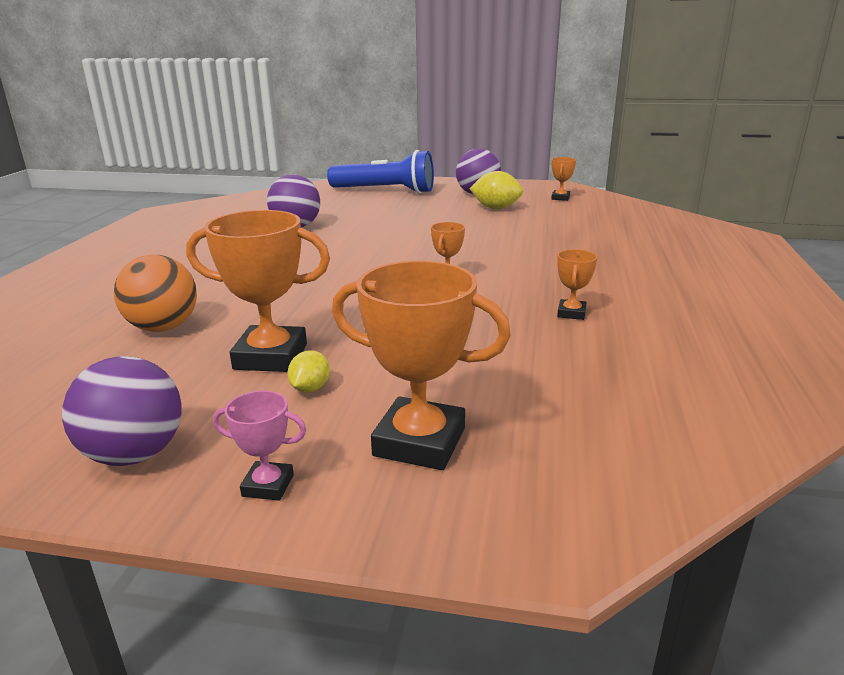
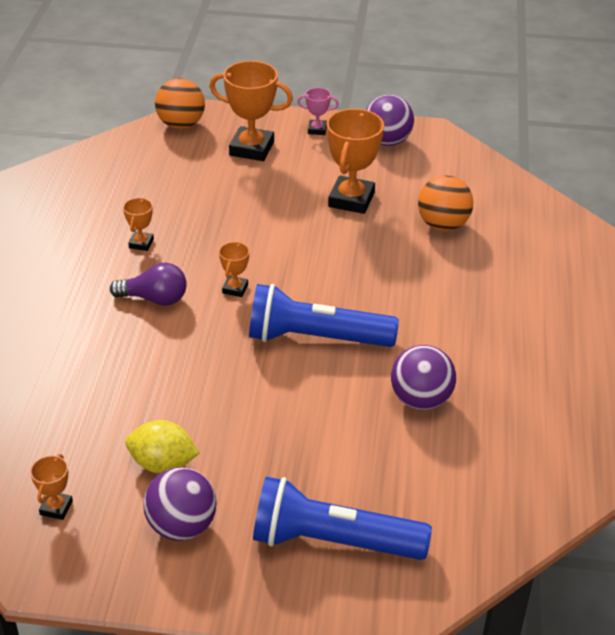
camera: 175 degrees right, 15 degrees up
orange trophy [186,210,330,372] -> orange trophy turned 75 degrees counterclockwise [327,109,384,214]
yellow lemon [287,351,330,393] -> none
none -> purple light bulb [110,263,187,306]
none -> orange ball [155,78,205,129]
none -> blue flashlight [249,284,399,347]

